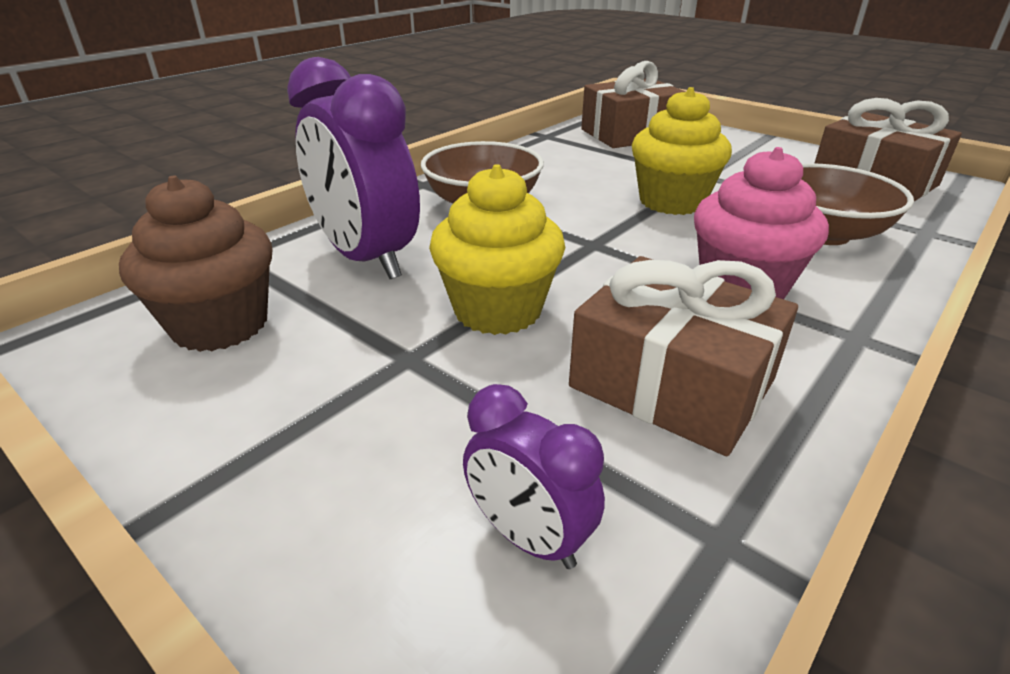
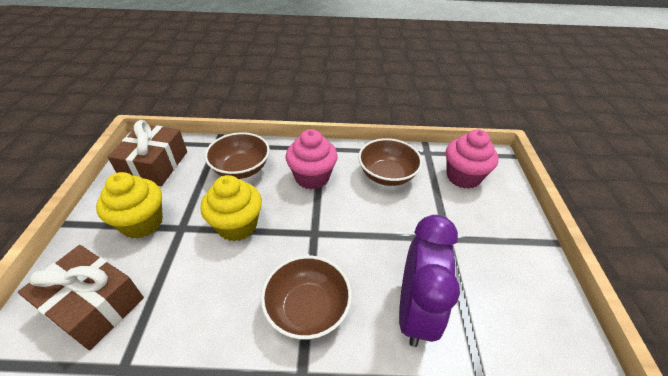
camera: 130 degrees left, 10 degrees up
brown cupcake [119,176,272,352] -> none
yellow cupcake [429,164,565,335] -> yellow cupcake moved to [96,172,163,239]
purple clock [463,384,605,569] -> pink cupcake [446,129,499,189]
brown gift [569,256,798,456] -> brown bowl [358,138,422,186]

